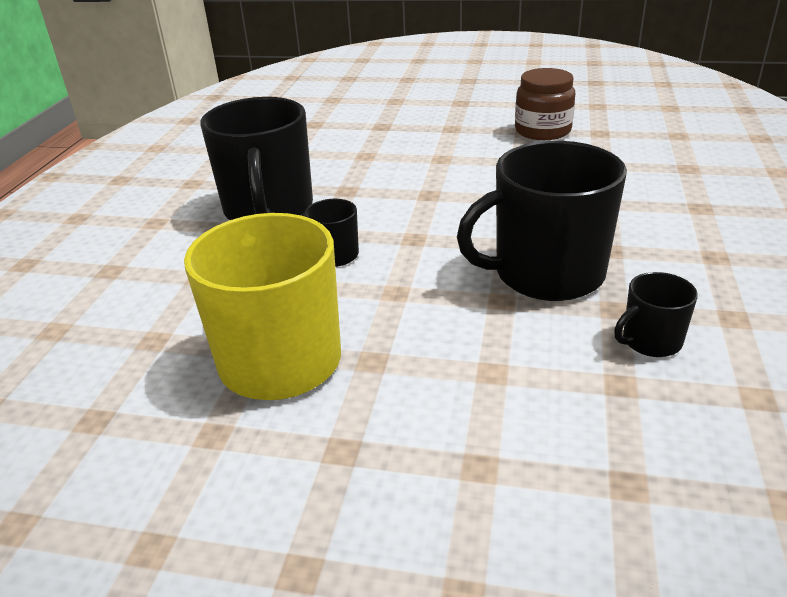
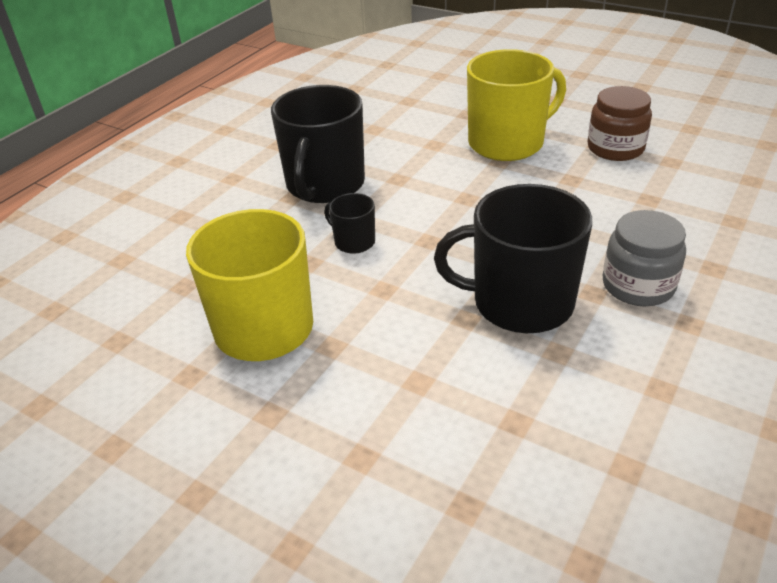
camera: 20 degrees right, 5 degrees up
black mug [614,272,698,357] -> none
none -> yellow mug [467,49,566,161]
none -> grey jar [603,210,686,306]

